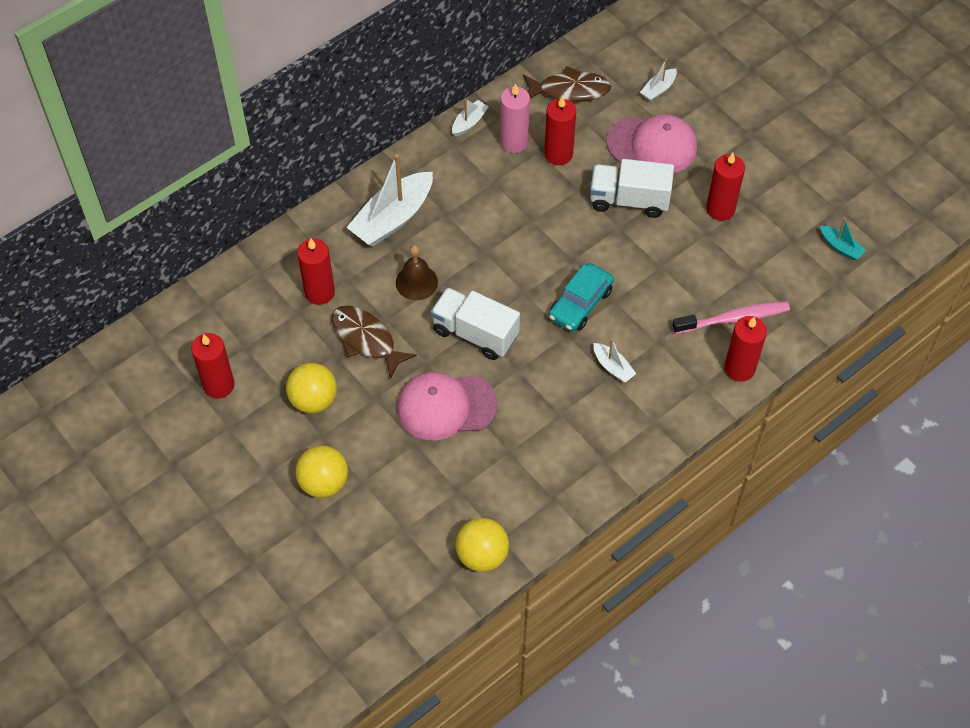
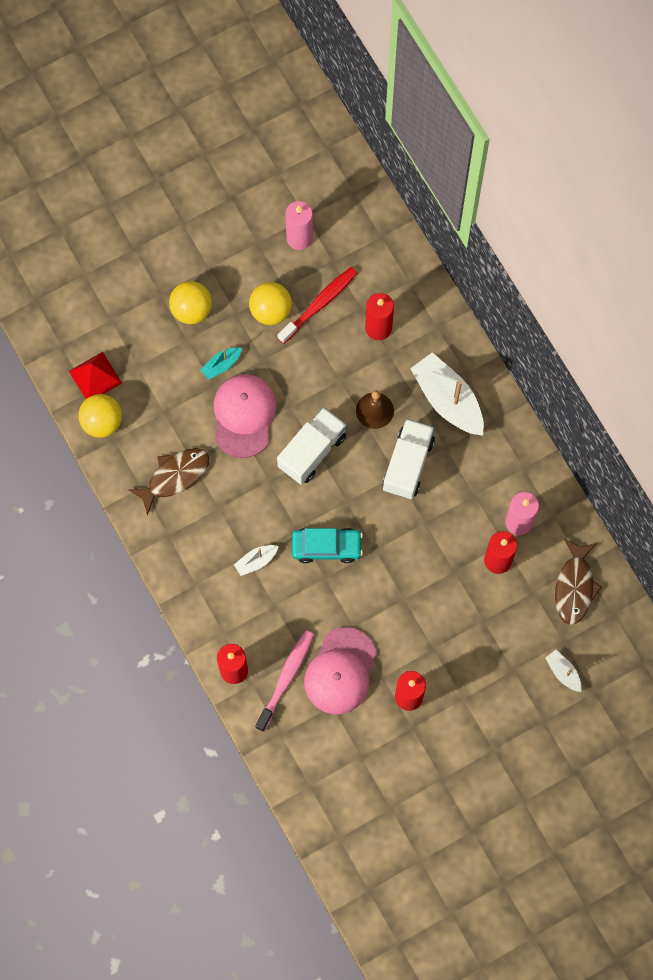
camera: 100 degrees right, 15 degrees up
red candle [191,333,235,398] -> pink candle [285,201,313,250]
brown fish [332,306,417,379] -> brown fish moved to [128,448,210,516]
white boat [452,99,489,136] -> none
turquoise car [549,263,614,332] -> turquoise car turned 135 degrees clockwise [292,528,363,563]
white truck [590,159,674,218] -> white truck moved to [383,419,435,499]
pink cap [606,114,697,173] -> pink cap moved to [304,627,377,714]
pink toothbrush [672,301,790,334] -> pink toothbrush turned 150 degrees counterclockwise [255,630,314,732]
turquoise boat [820,218,866,260] -> turquoise boat moved to [200,347,242,380]
none -> red pyramid [69,352,122,399]
none -> red toothbrush [277,267,357,344]

